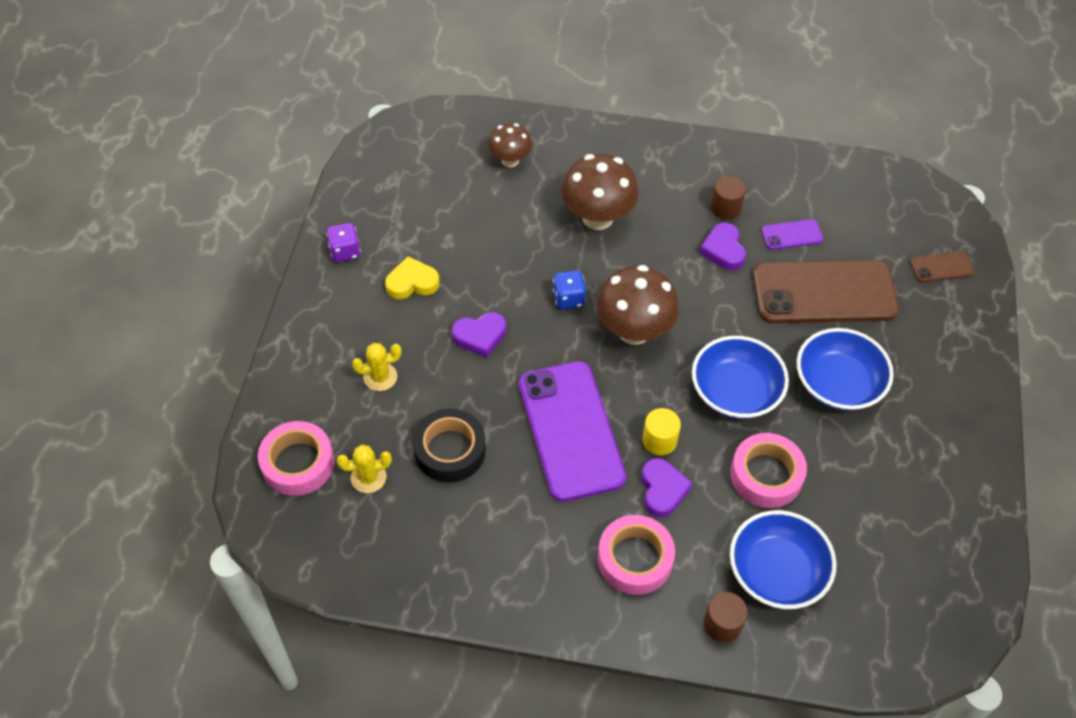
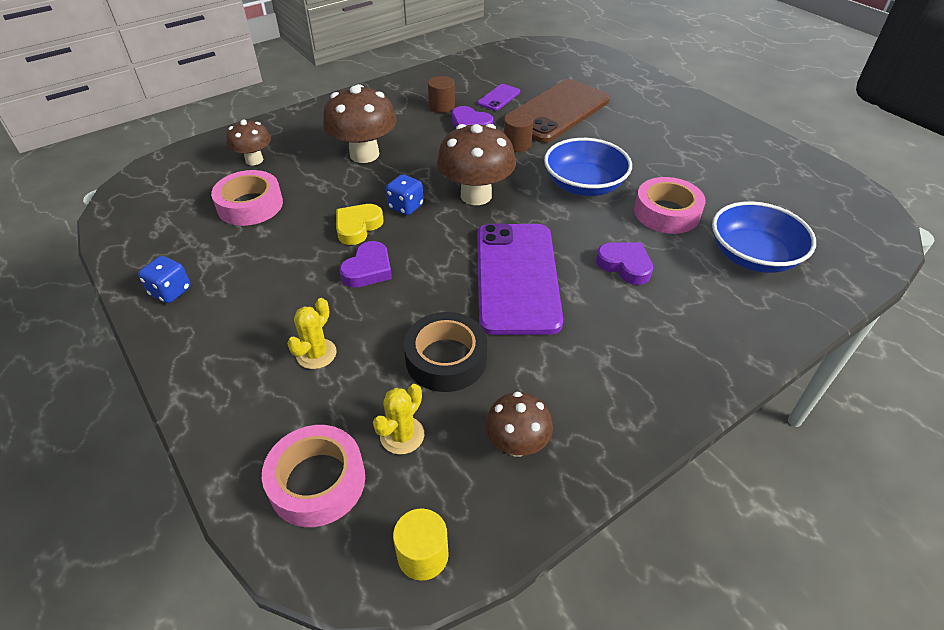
camera: 45 degrees left, 10 degrees down
purple dice [326,223,361,262] -> blue dice [138,256,191,303]
yellow heart [385,256,439,299] -> yellow heart moved to [336,204,383,245]
purple phone [519,361,626,502] -> purple phone turned 60 degrees clockwise [477,224,563,335]
pink tape [598,515,675,595] -> pink tape moved to [211,170,283,226]
yellow cylinder [642,408,681,455] -> yellow cylinder moved to [393,508,449,581]
brown cylinder [704,592,748,642] -> brown cylinder moved to [504,112,533,152]
blue bowl [797,328,894,411] -> none
brown phone [910,251,974,282] -> none
none -> brown mushroom [485,392,553,457]

